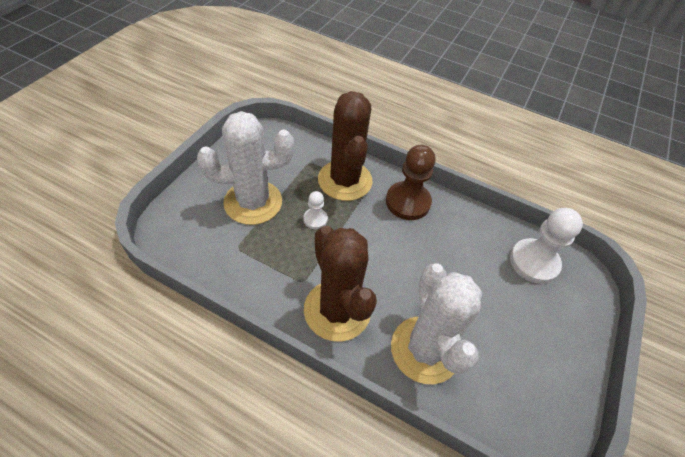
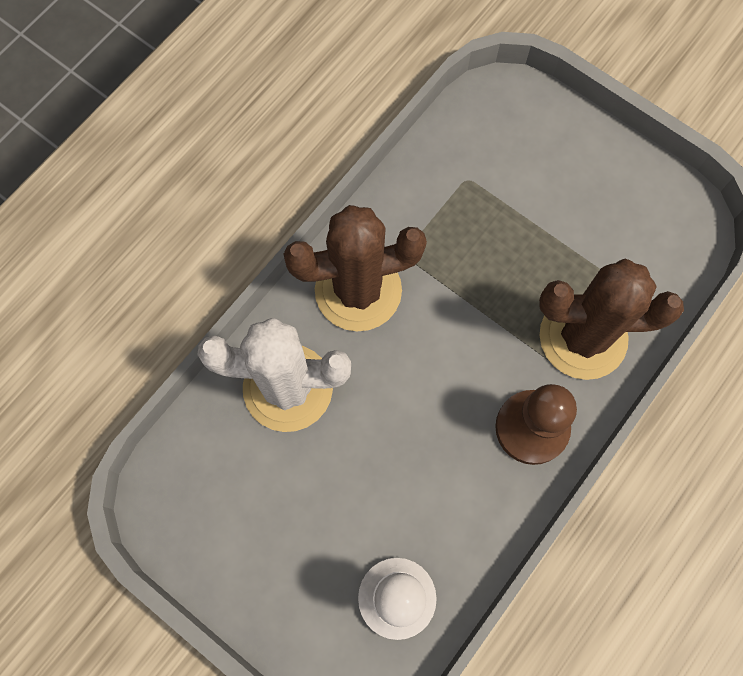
camera: 105 degrees right, 20 degrees up
white cactus [197,111,294,225] -> none
white pawn [303,191,328,229] -> none

